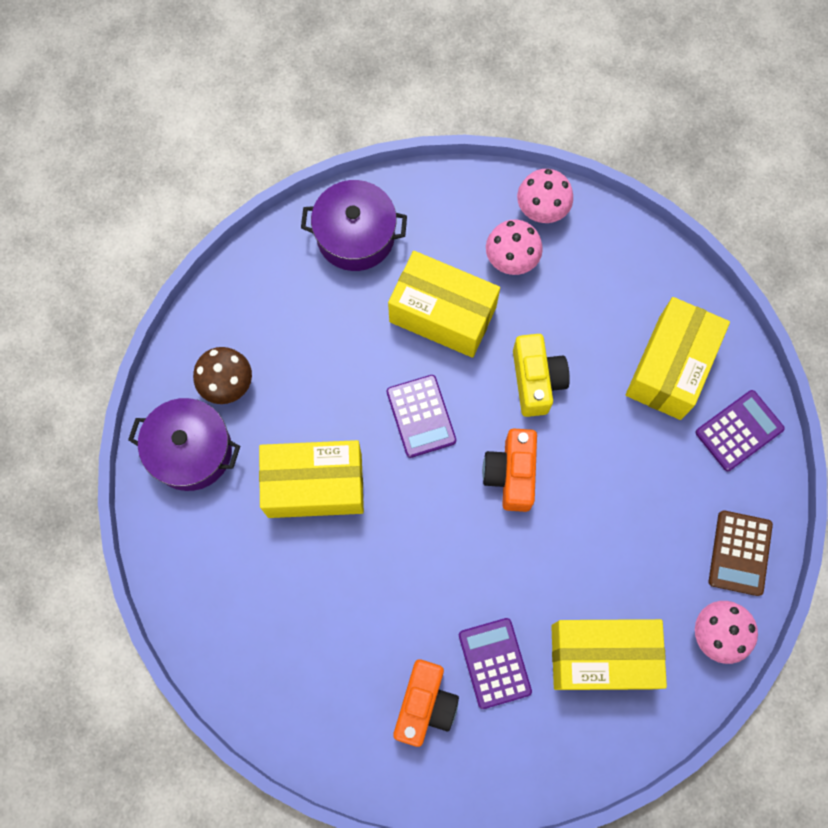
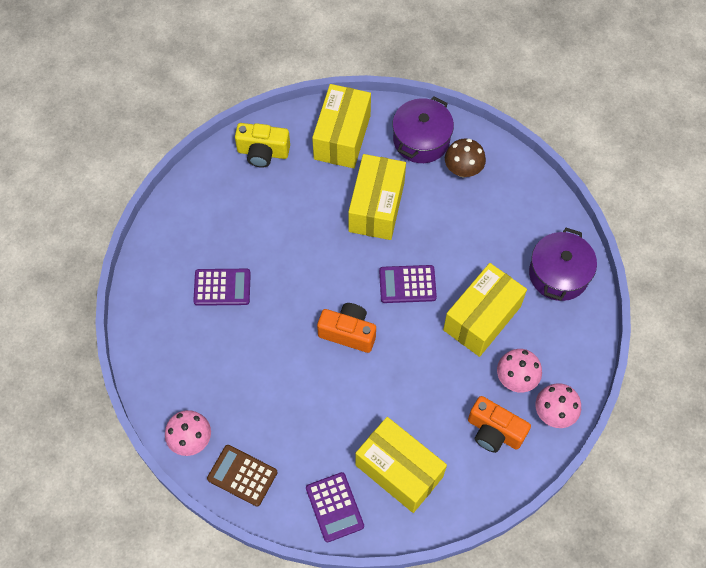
camera: 105 degrees right, 10 degrees down
orange camera [393,659,459,747] -> orange camera moved to [468,396,531,453]
yellow camera [513,334,570,417] -> yellow camera moved to [235,123,290,168]
yellow box [551,619,667,690] -> yellow box moved to [312,84,371,168]

